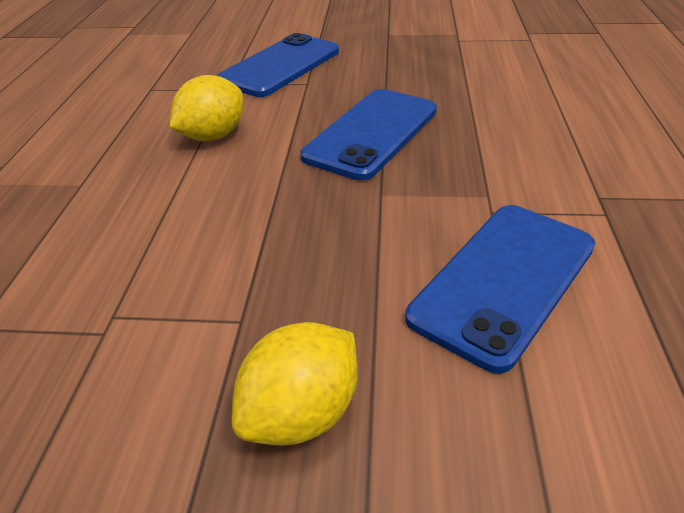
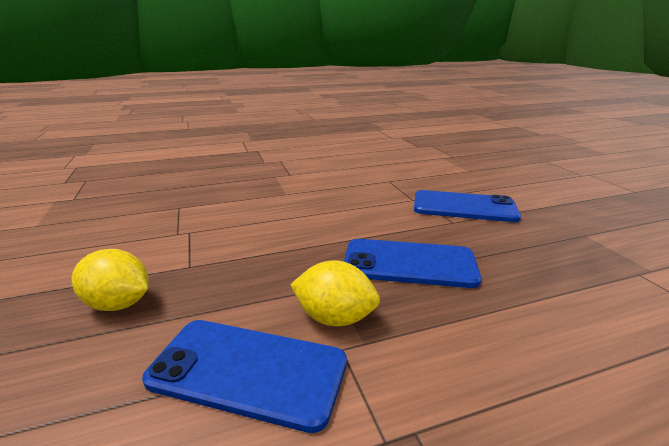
camera: 65 degrees right, 15 degrees down
yellow lemon [170,75,243,141] -> yellow lemon moved to [290,260,380,326]

